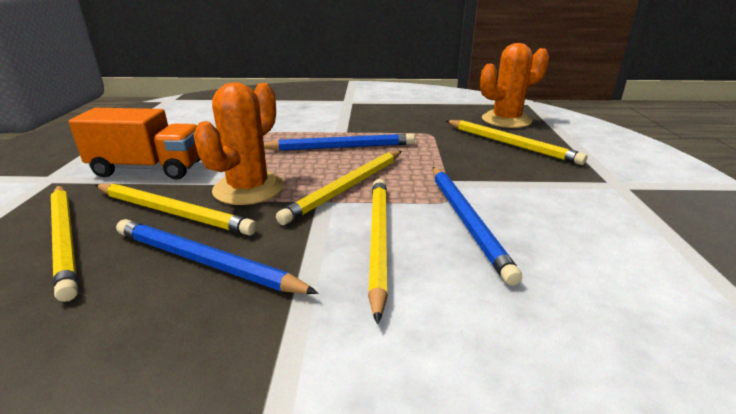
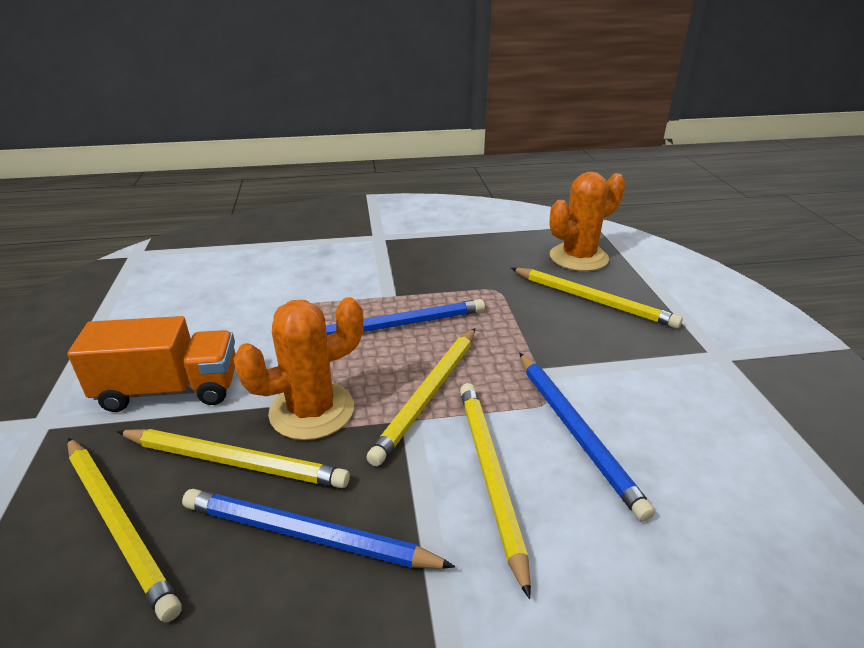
camera: 10 degrees left, 5 degrees up
orange cactus [193,82,284,205] -> orange cactus turned 45 degrees clockwise [233,297,364,440]

